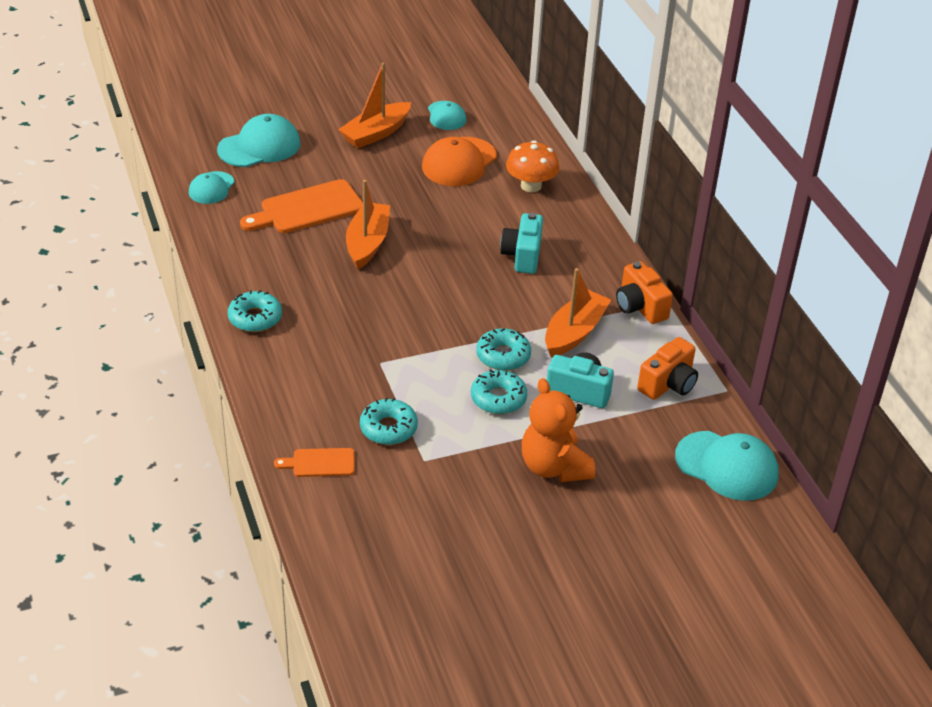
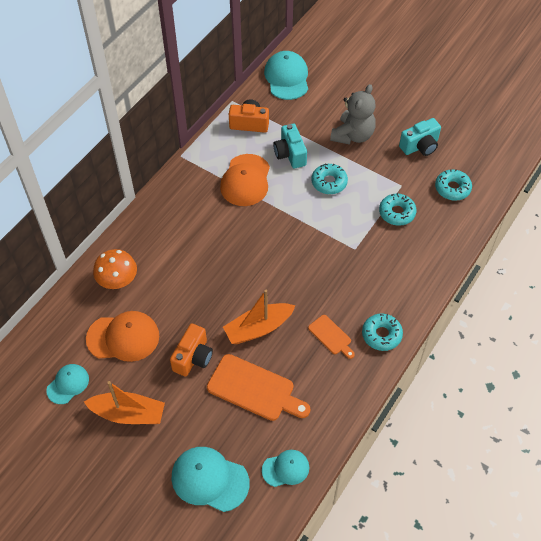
camera: 125 degrees left, 15 degrees up
orange cutting board [274,448,355,477] -> orange cutting board moved to [308,315,355,359]
turquoise donut [476,328,531,371] -> turquoise donut moved to [435,169,472,201]
turquoise camera [500,213,543,274] -> turquoise camera moved to [399,118,441,156]
orange teddy bear [522,378,595,482] -> grey teddy bear [330,84,376,145]
orange boat [545,268,611,358] -> orange cap [220,154,270,206]
orange camera [616,261,673,324] -> orange camera moved to [170,323,213,377]

